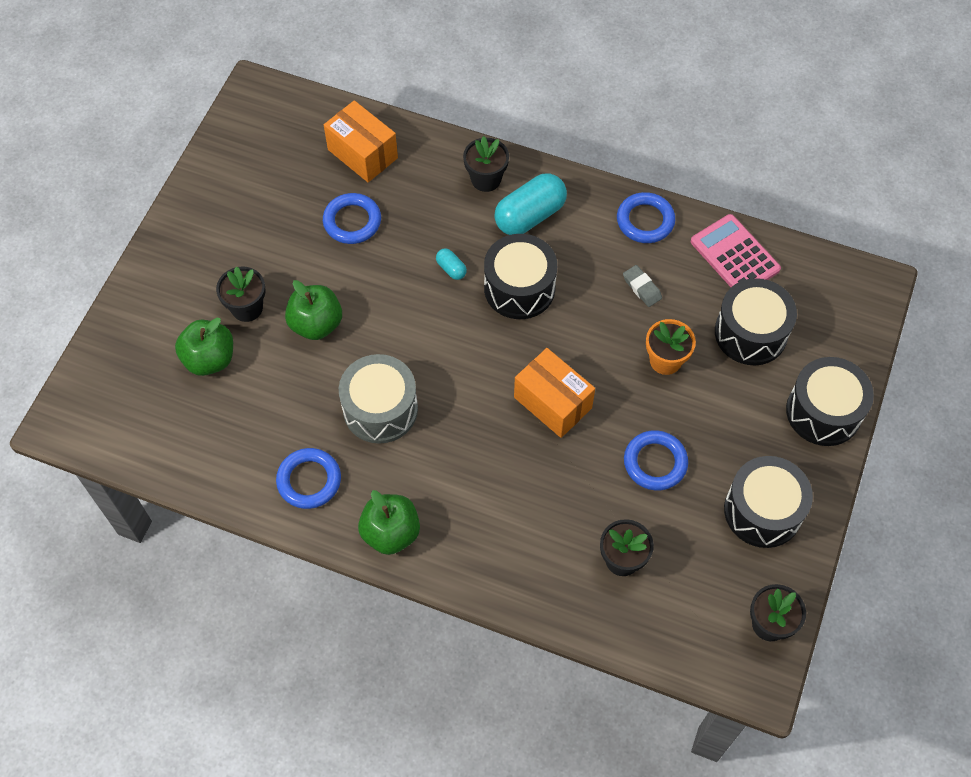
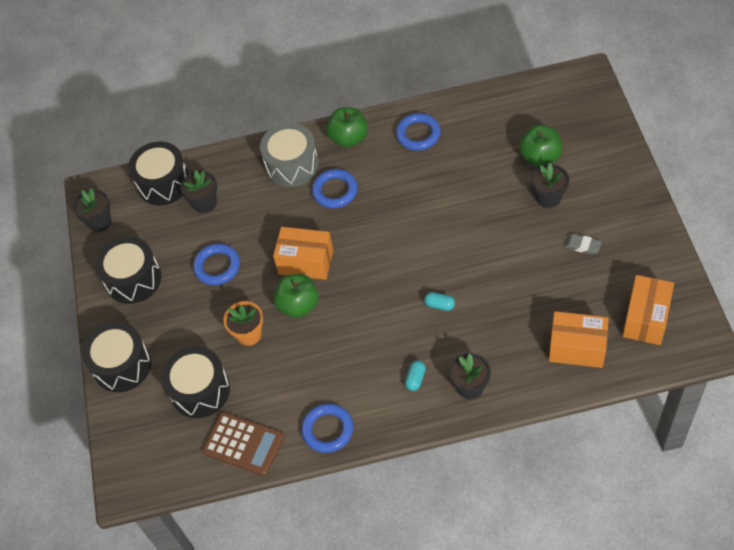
camera: 155 degrees right, 5 degrees down
green apple [285,280,342,340] -> green apple moved to [273,274,319,318]
blue ring [323,193,381,244] -> blue ring moved to [312,169,358,208]
grey drum [339,354,418,443] -> grey drum moved to [260,123,319,187]
black drum [484,234,557,319] -> black drum moved to [128,141,189,206]
turquoise capsule [494,173,567,235] -> turquoise capsule [405,360,426,391], size x0.46
grey eraser [623,265,662,307] -> grey eraser moved to [564,234,602,255]
pink calculator [691,214,781,287] -> brown calculator [202,412,284,476]
none -> orange box [623,275,674,345]

